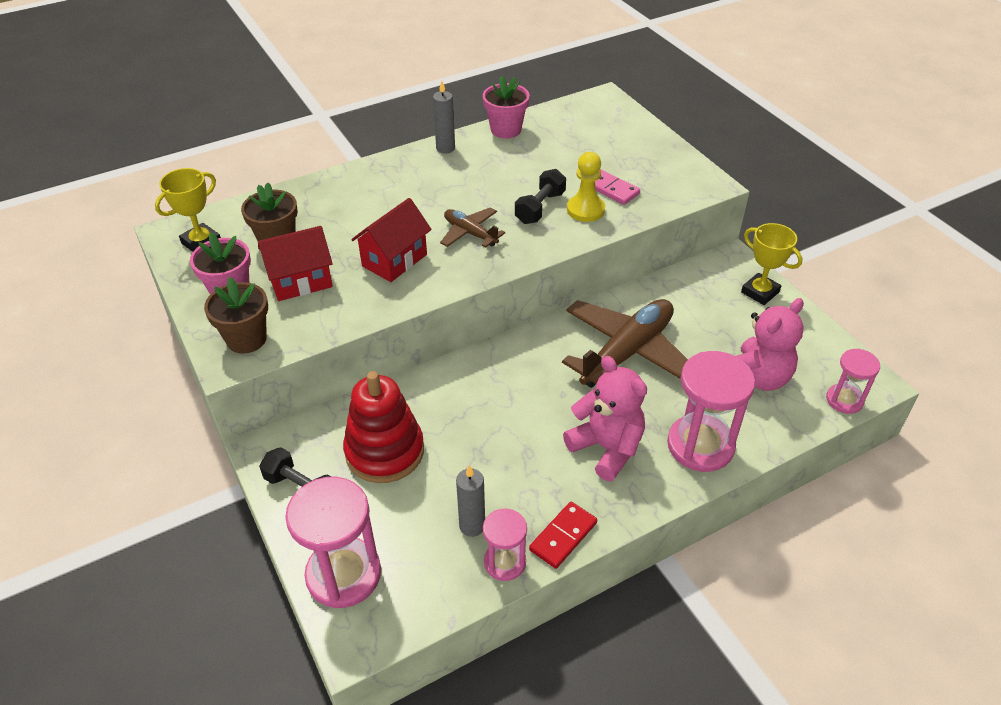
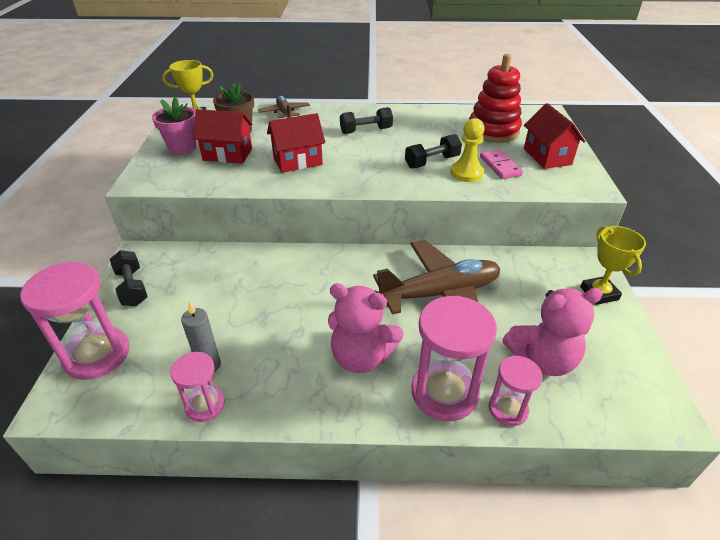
camera: 30 degrees right, 5 degrees down
brown flower pot [204,277,268,354] -> none
red stacking toy [343,371,424,483] -> red stacking toy moved to [469,54,522,143]
grey candle [433,81,455,154] -> none
brown plane [440,207,505,248] -> brown plane moved to [258,96,310,118]
pink flower pot [483,76,530,139] -> none
red domino [529,502,597,569] -> none
pink teddy bear [563,356,647,481] -> pink teddy bear turned 120 degrees clockwise [328,283,404,373]
pink hourglass [826,349,880,414] -> pink hourglass moved to [489,356,543,426]
none -> black dumbbell [340,107,393,134]
none -> red house [524,103,585,169]

